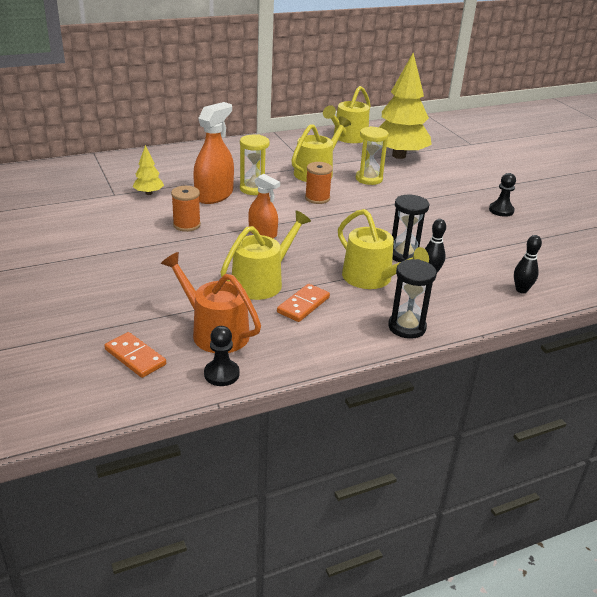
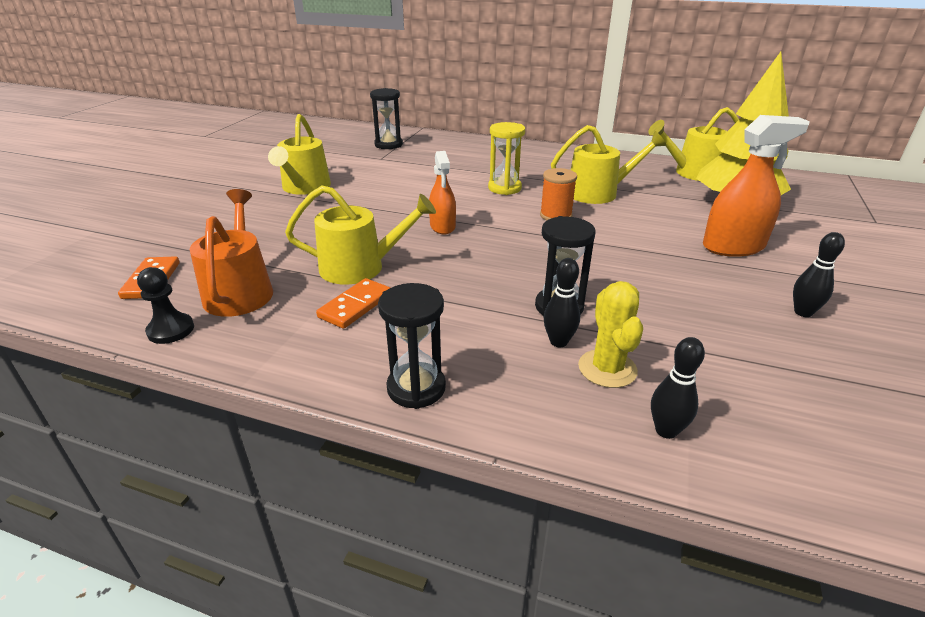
camera: 45 degrees right, 0 degrees up
yellow tree [133,145,164,195] -> none
orange spool [171,186,201,232] -> none
orange spray bottle [193,102,234,204] -> orange spray bottle moved to [703,115,810,257]
orange domino [277,284,330,322] -> orange domino turned 45 degrees counterclockwise [316,278,390,329]
yellow watering can [338,209,429,289] -> yellow watering can moved to [268,114,331,195]
yellow hourglass [356,126,389,185] -> none
black pawn [489,173,516,217] -> black bowling pin [793,232,845,317]
none -> black hourglass [370,88,403,149]
none -> yellow cactus [578,281,643,388]

